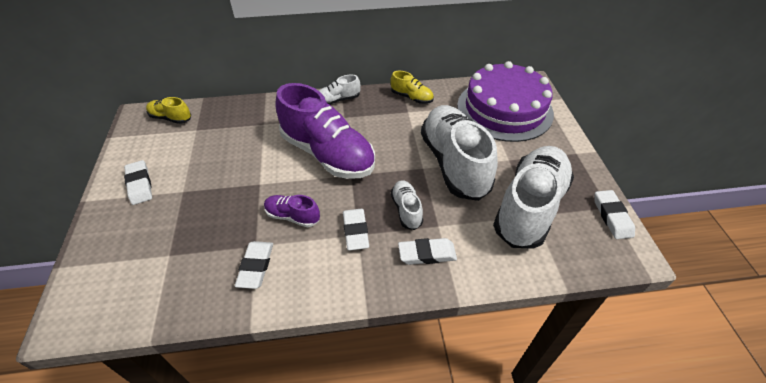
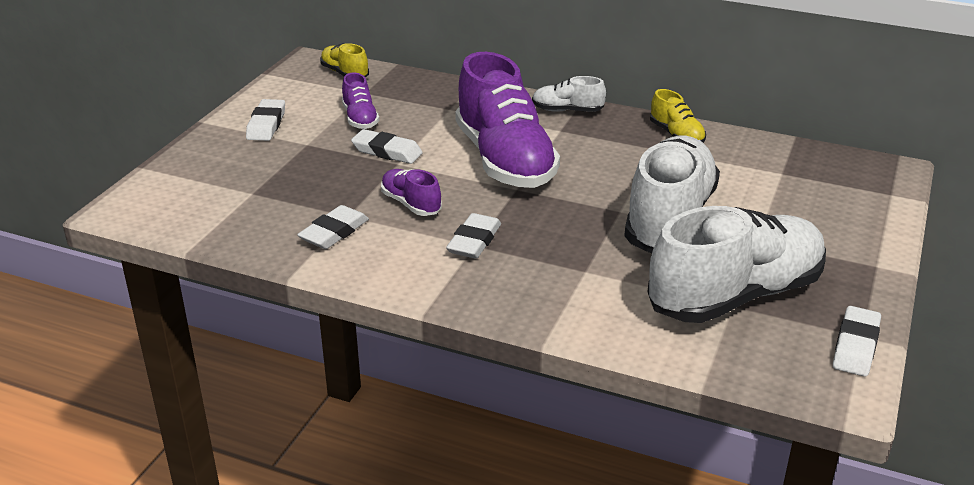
camera: 30 degrees right, 15 degrees down
white shoe [391,180,423,230] -> none
white eraser [398,238,457,265] -> white eraser moved to [351,129,423,164]
purple cake [457,61,554,142] -> none
none -> purple shoe [342,73,379,129]

